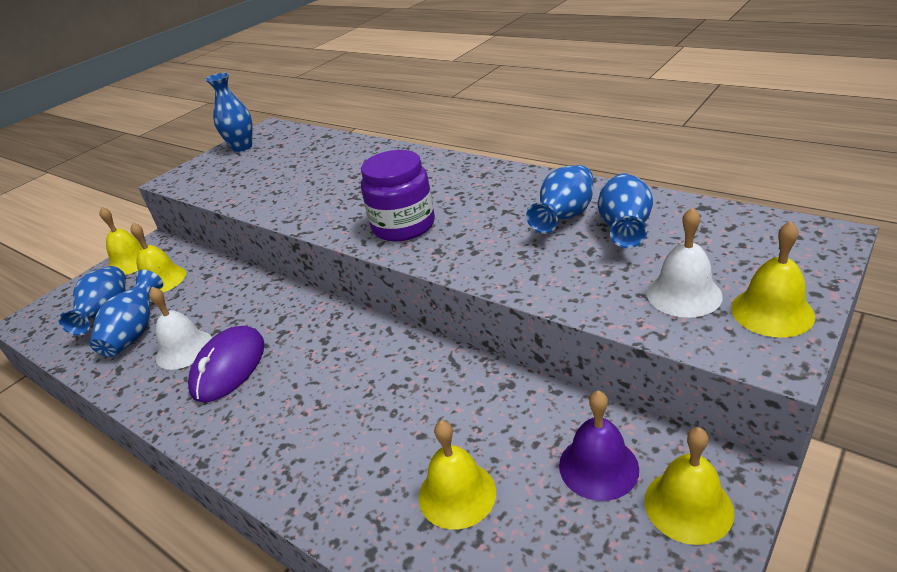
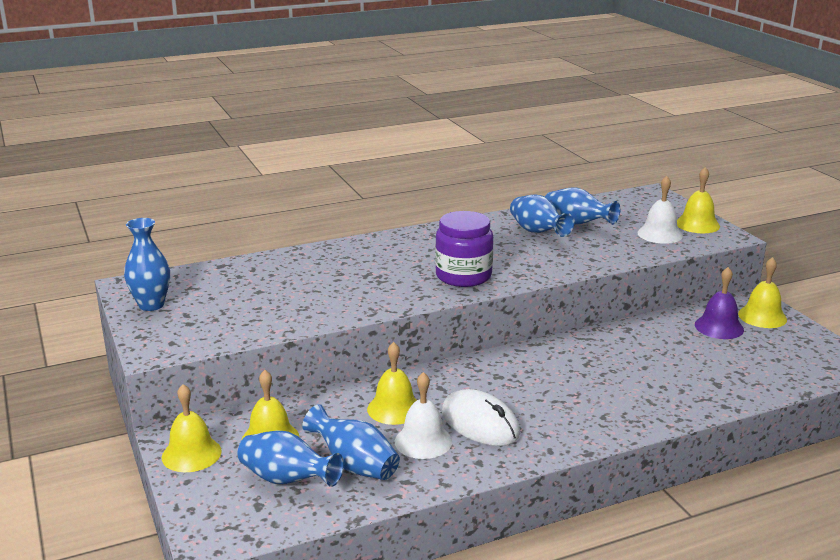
camera: 65 degrees left, 10 degrees down
purple mouse [188,326,265,402] -> white mouse [442,389,520,446]
yellow bell [419,420,496,530] -> yellow bell moved to [367,342,417,425]

